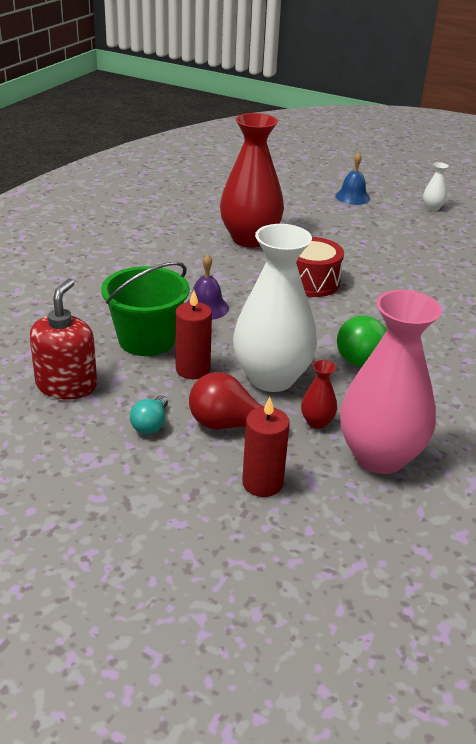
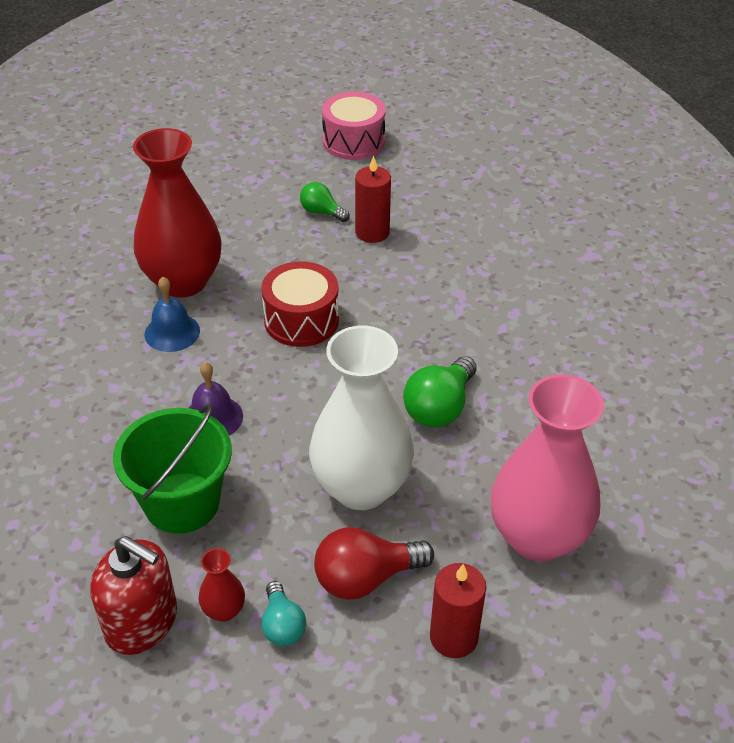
camera: 30 degrees left, 10 degrees up
red soap dispenser [29,279,97,399] -> red soap dispenser turned 135 degrees clockwise [90,536,177,655]
red candle [175,290,212,379] -> red candle moved to [355,156,391,243]
red vase [301,360,337,429] -> red vase moved to [198,548,245,622]
blue bell [335,152,370,205] -> blue bell moved to [145,277,200,352]
white vase [423,162,449,211] -> pink drum [322,92,386,160]
none -> green light bulb [300,182,350,222]

